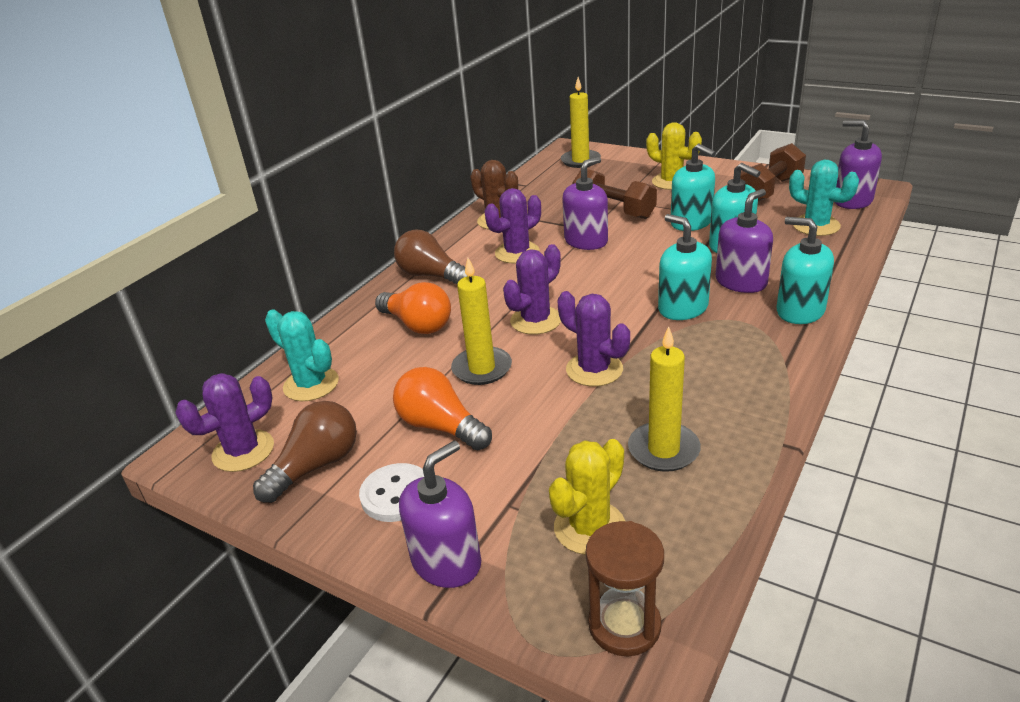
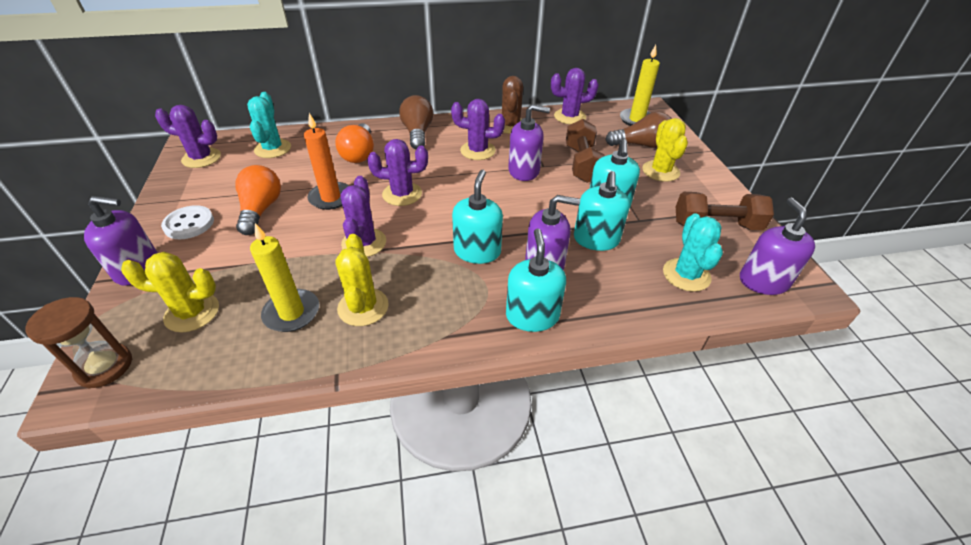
camera: 45 degrees right, 10 degrees up
brown light bulb [253,401,357,503] -> brown light bulb moved to [605,112,672,148]
yellow candle [451,258,512,385] -> orange candle [304,113,349,210]
none -> yellow cactus [336,234,389,326]
none -> purple cactus [551,68,599,124]

